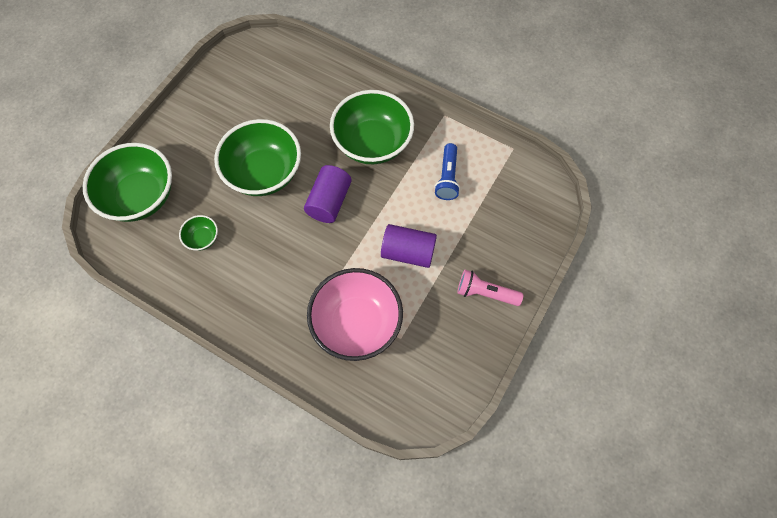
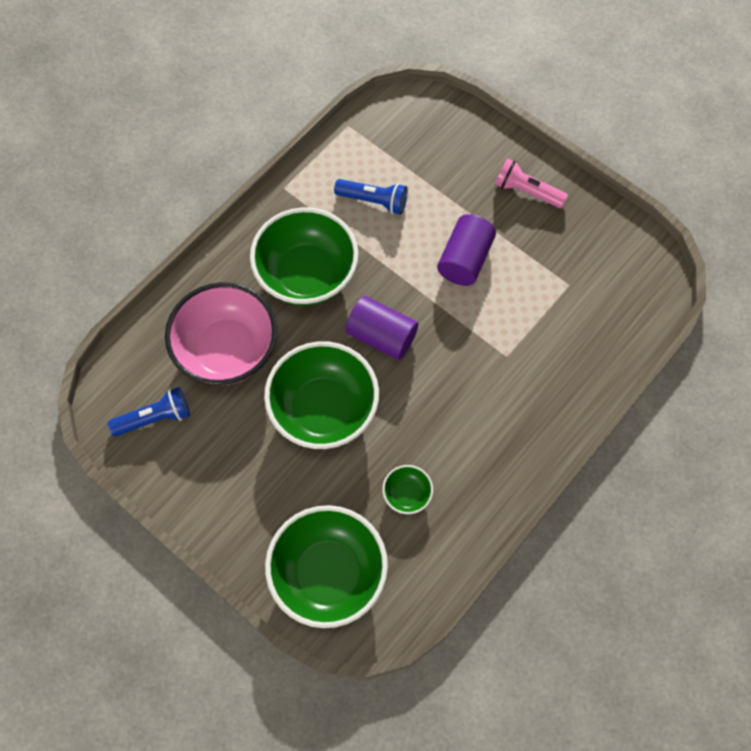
camera: 80 degrees left, 0 degrees up
pink bowl [307,268,403,361] -> pink bowl moved to [165,282,277,385]
pink flashlight [457,270,523,306] -> pink flashlight turned 90 degrees clockwise [495,158,568,208]
none -> blue flashlight [108,387,190,436]

